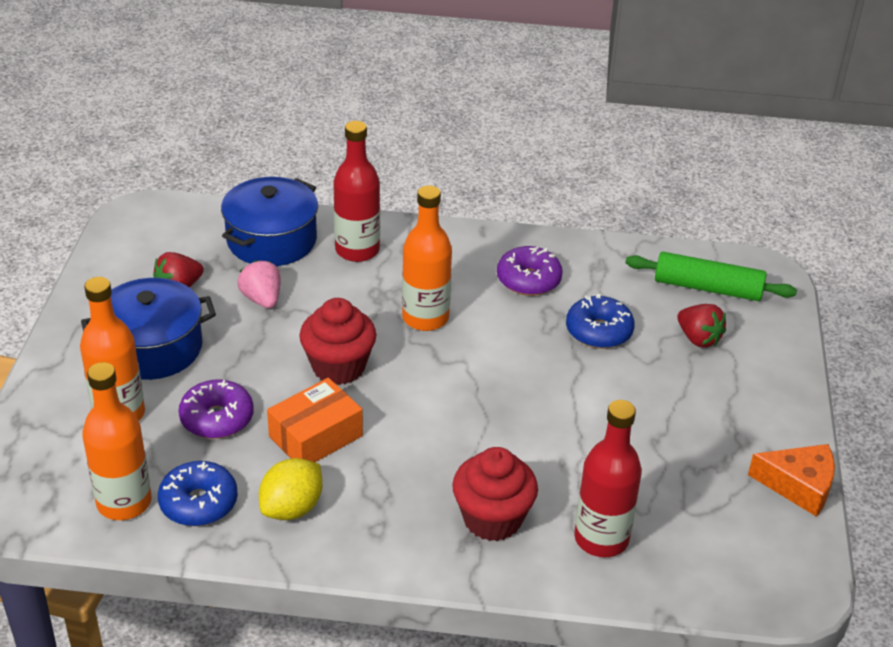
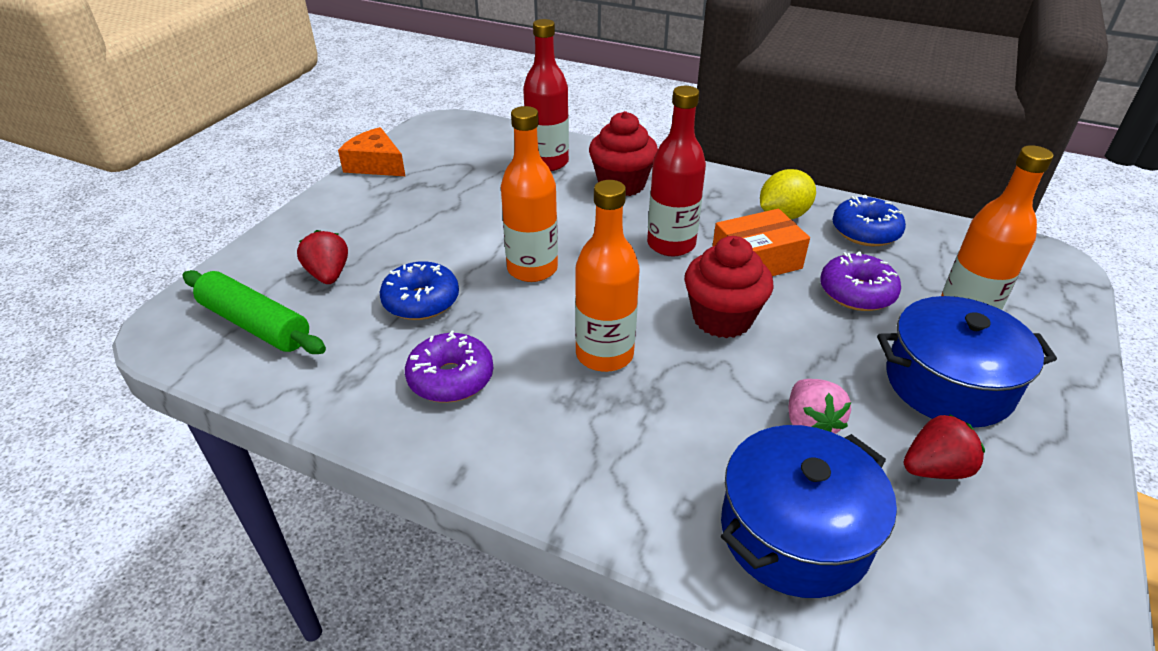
camera: 160 degrees left, 0 degrees up
orange bottle [82,362,152,520] -> orange bottle moved to [501,106,558,282]
red bottle [333,121,380,262] -> red bottle moved to [647,86,706,256]

